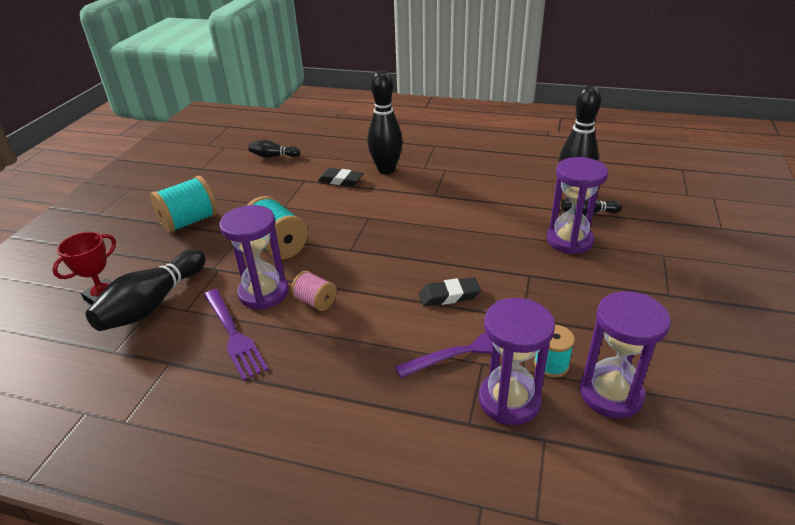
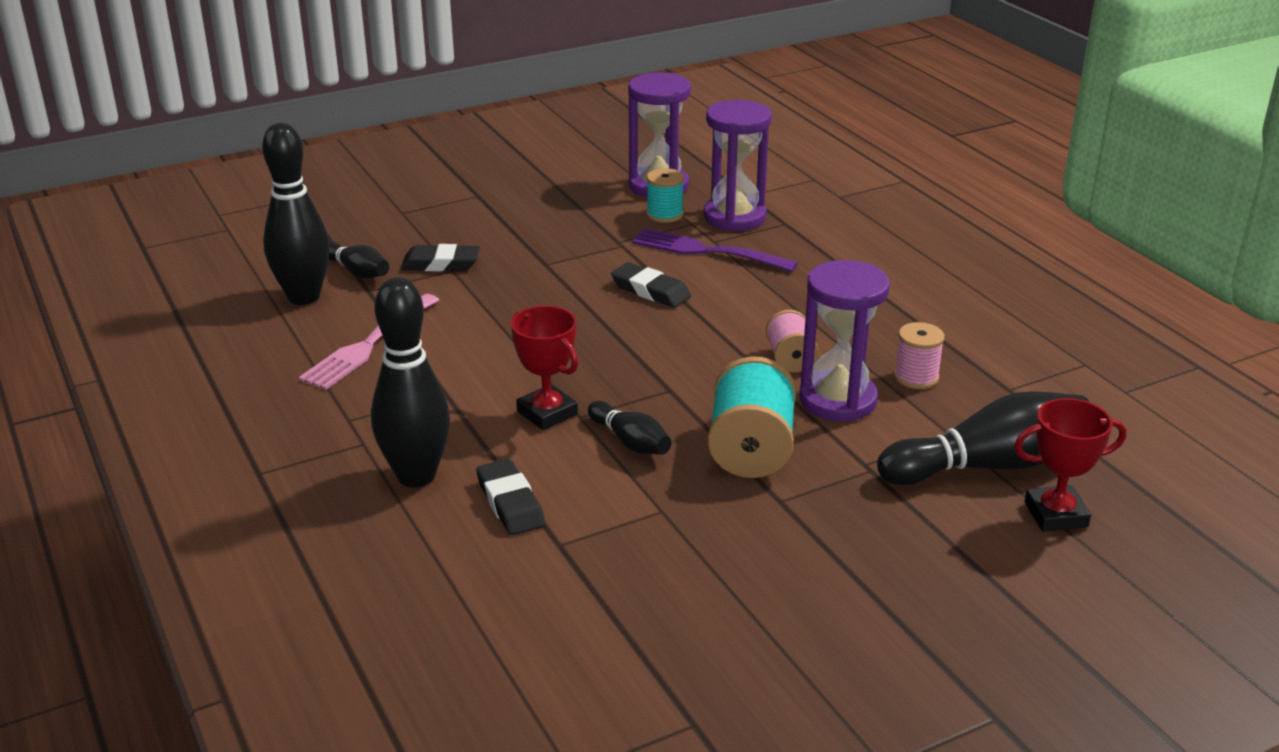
camera: 135 degrees left, 5 degrees down
turquoise spool [150,176,218,233] -> none
purple fork [204,289,269,381] -> pink spool [894,322,945,389]
black bowling pin [249,140,300,158] -> black bowling pin moved to [588,401,672,455]
purple hourglass [547,157,608,254] -> black eraser [401,244,480,271]
none -> pink fork [299,294,439,390]
none -> red trophy [511,306,578,430]

